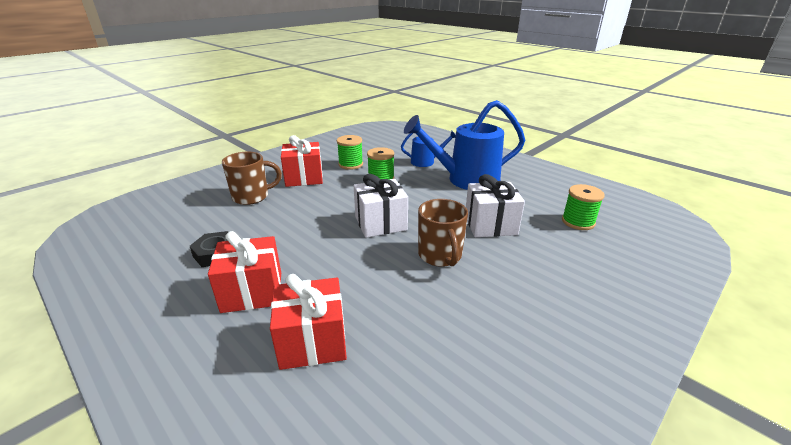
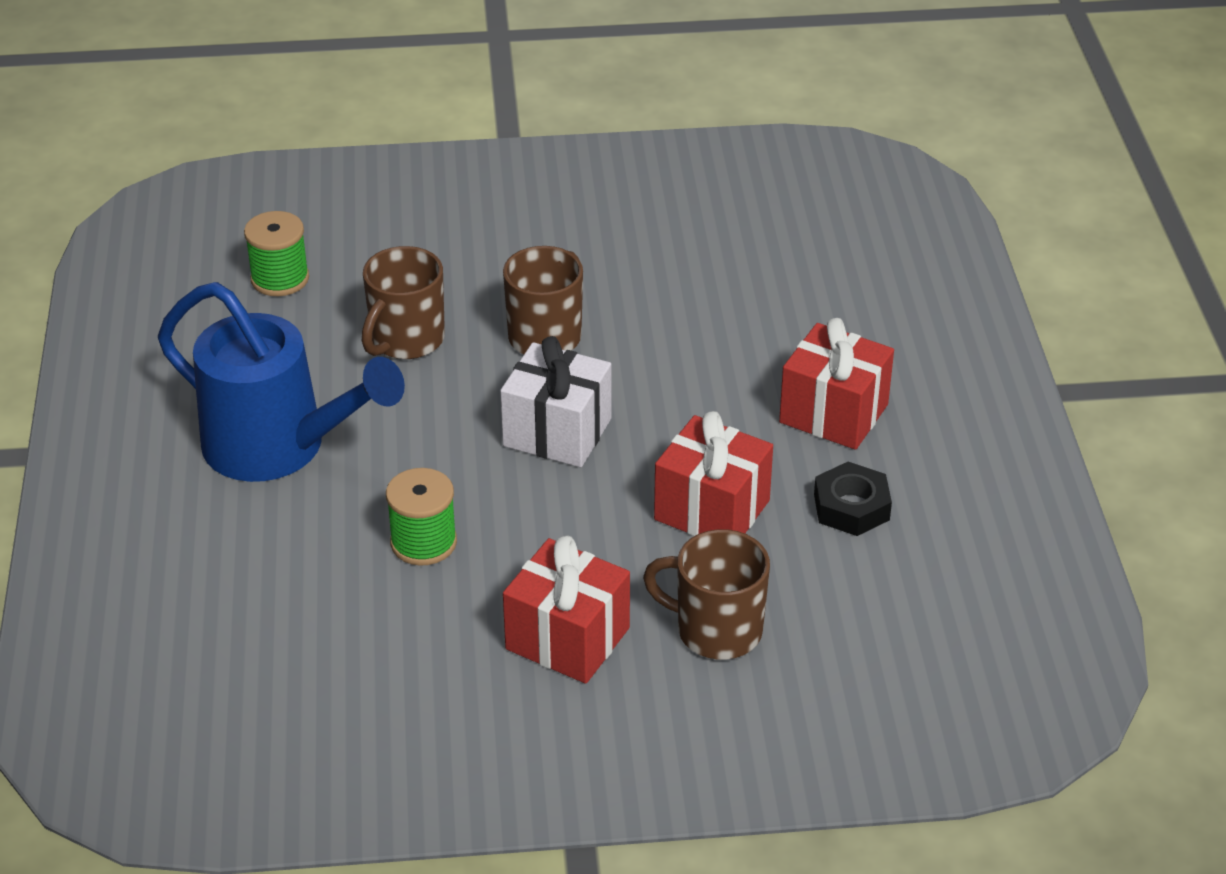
camera: 140 degrees left, 10 degrees up
red gift [270,274,347,370] -> red gift moved to [654,411,773,536]
green spool [337,135,363,170] -> none
blue watering can [401,131,456,167] -> none
white gift [466,174,525,237] -> brown mug [362,246,445,359]

